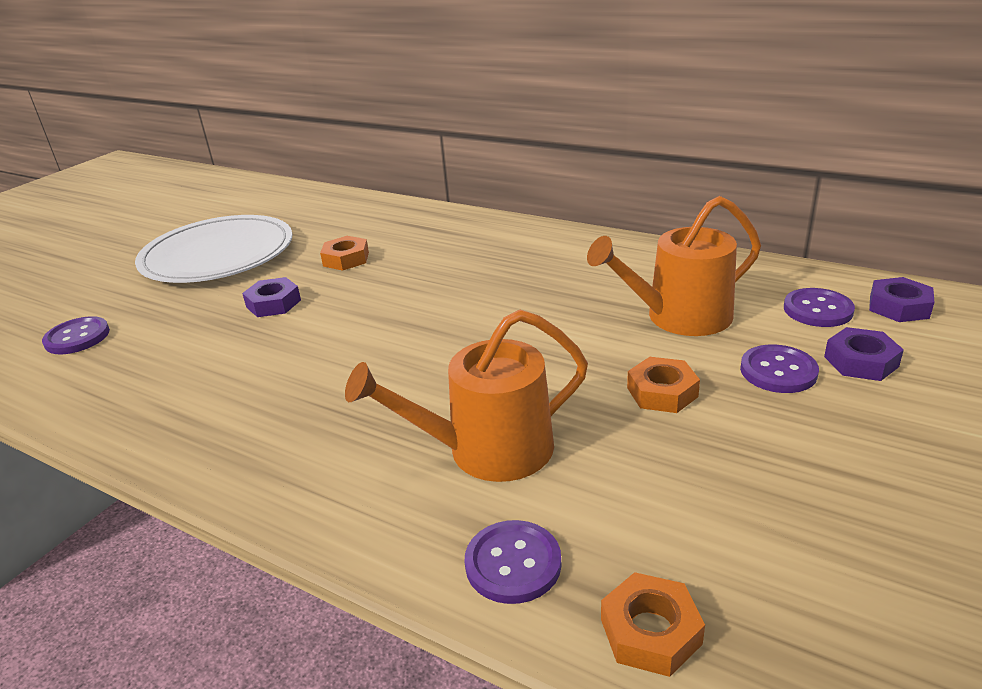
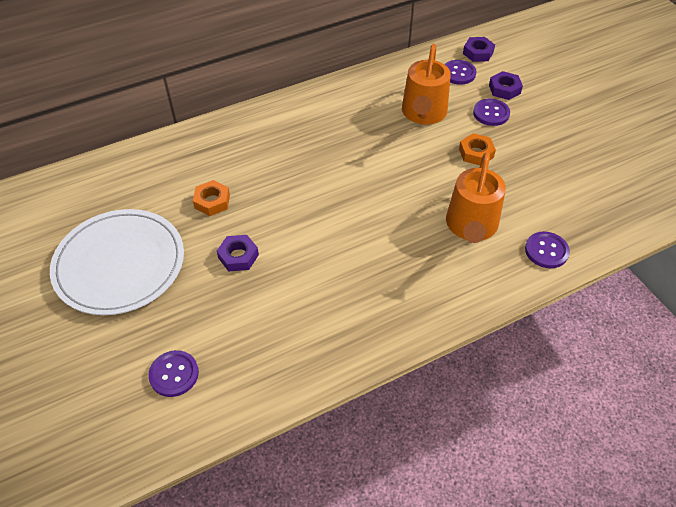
camera: 60 degrees left, 20 degrees up
orange nut [601,572,705,677] -> none

